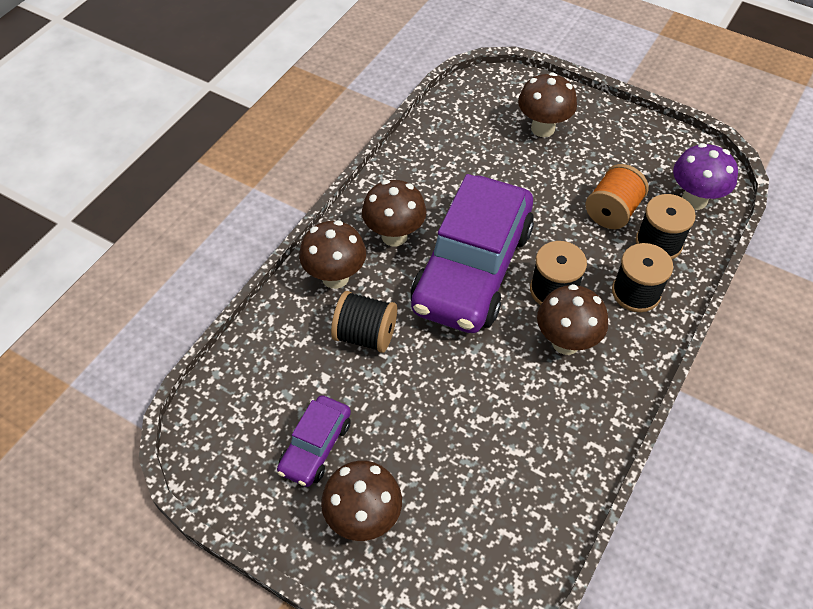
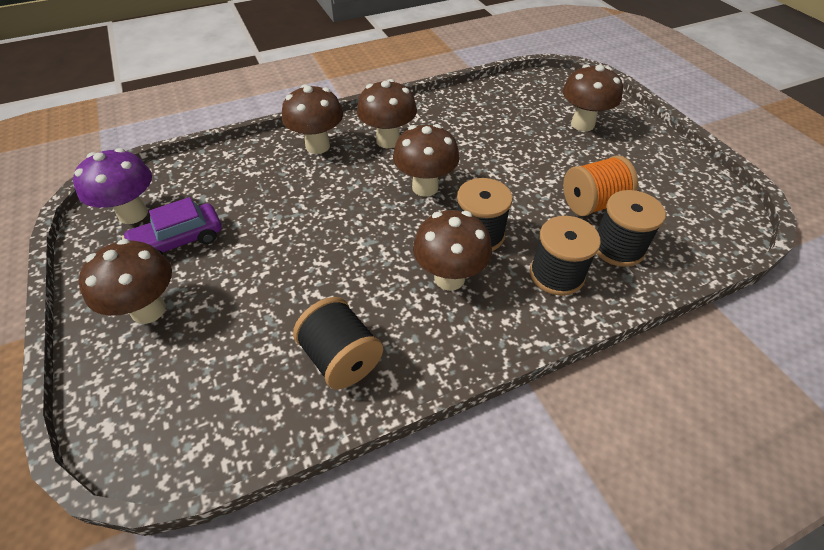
camera: 35 degrees right, 5 degrees down
black spool [331,291,397,353] -> black spool moved to [293,297,383,389]
purple car [411,174,534,333] -> brown mushroom [393,124,459,197]
purple mushroom [673,143,738,210] -> purple mushroom moved to [73,148,152,224]

